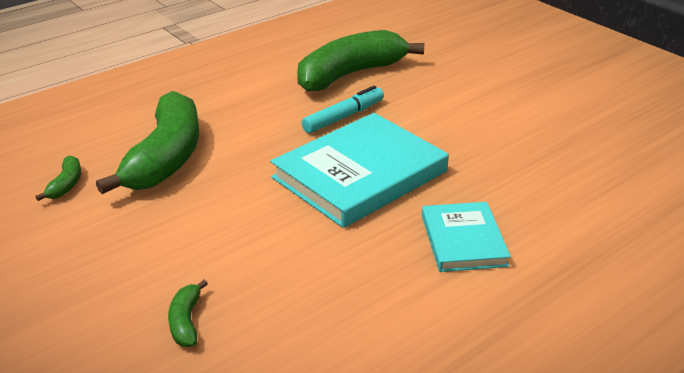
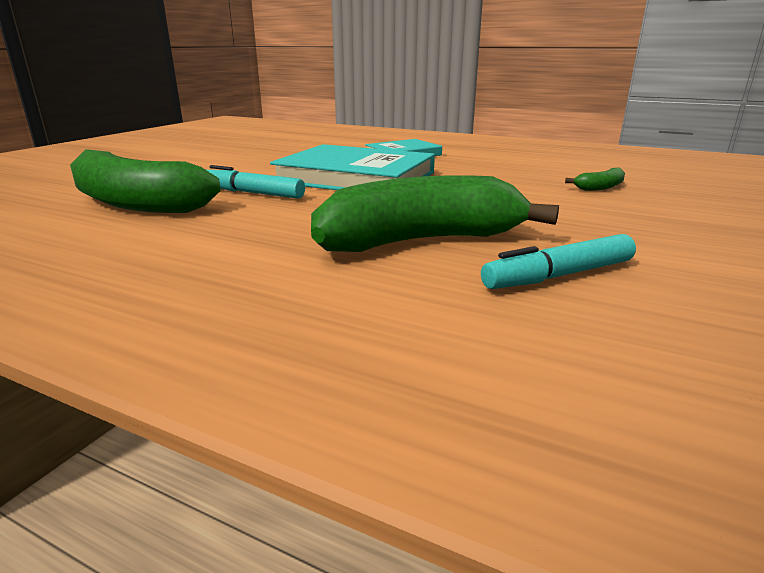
camera: 115 degrees left, 10 degrees down
green banana [35,155,81,201] -> turquoise marker [481,234,636,289]

